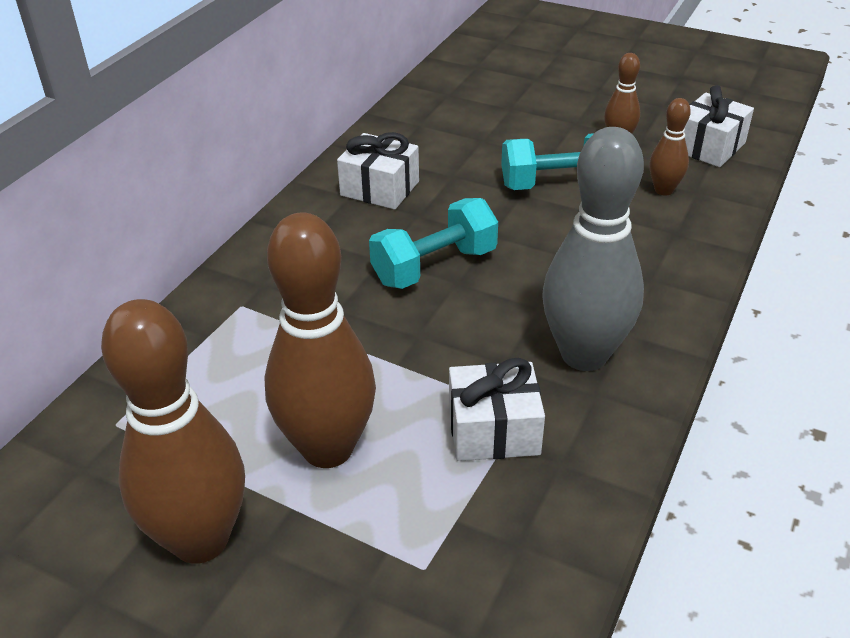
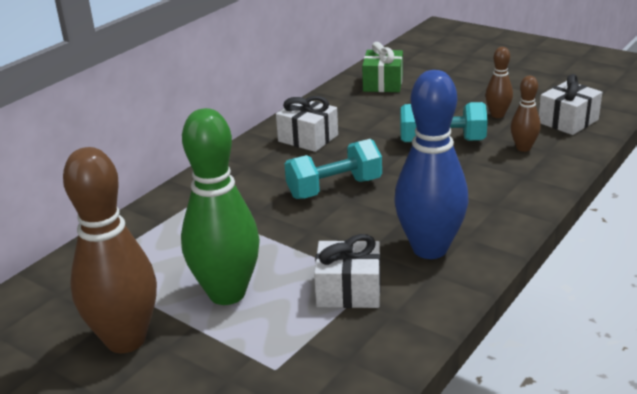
camera: 10 degrees right, 10 degrees down
brown bowling pin [264,212,376,468] -> green bowling pin [181,108,260,305]
grey bowling pin [542,127,644,371] -> blue bowling pin [395,70,469,259]
none -> green gift [362,42,403,92]

